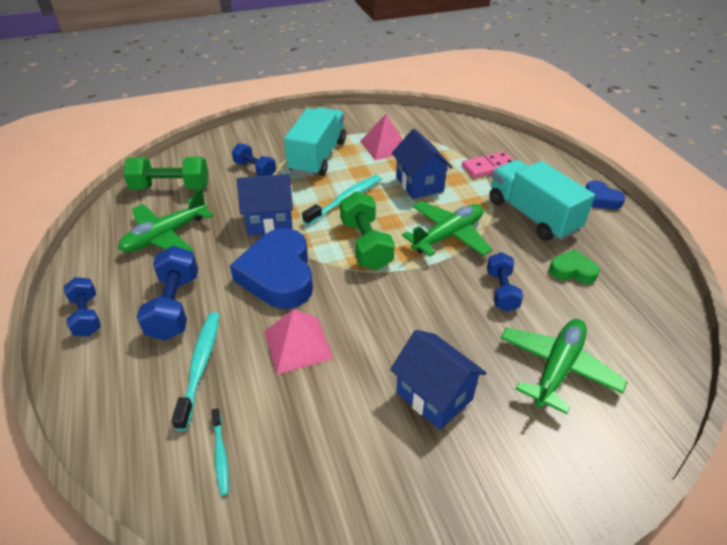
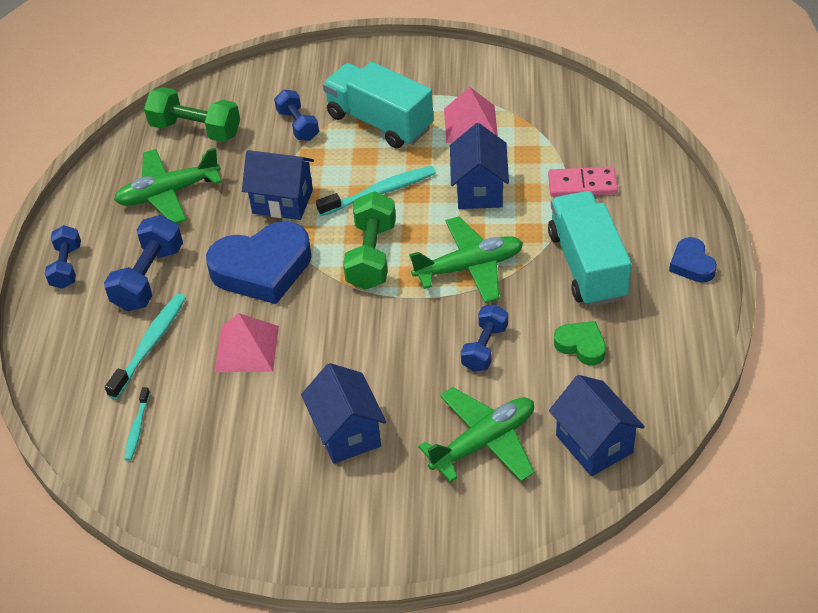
camera: 25 degrees right, 5 degrees up
blue heart [230,228,313,309] -> blue heart turned 120 degrees counterclockwise [206,221,312,304]
turquoise truck [284,107,346,177] -> turquoise truck turned 90 degrees counterclockwise [323,62,434,149]
none -> blue house [549,375,645,476]

